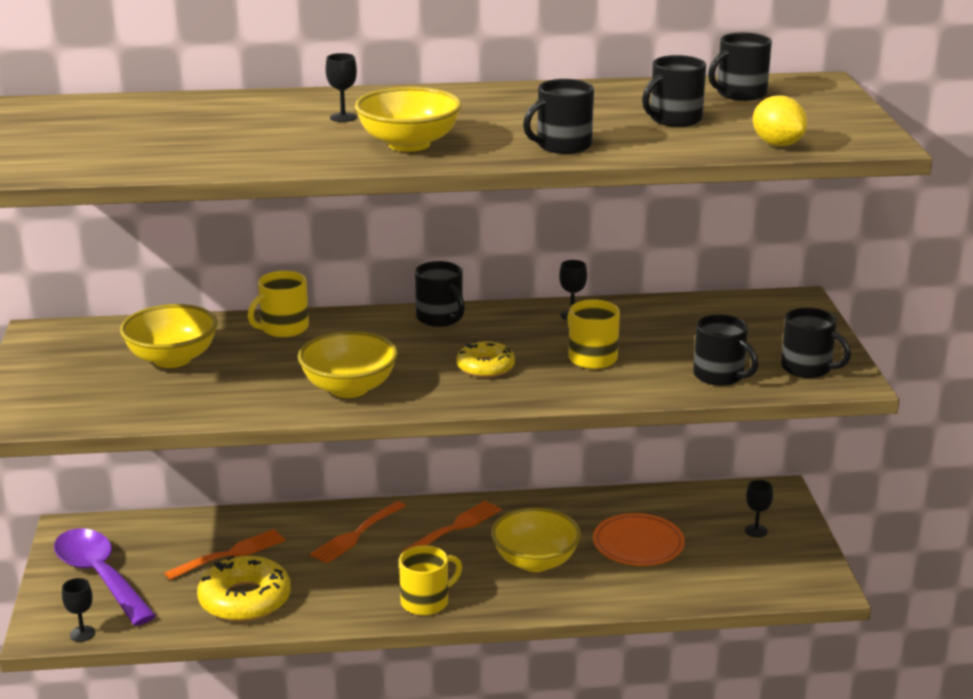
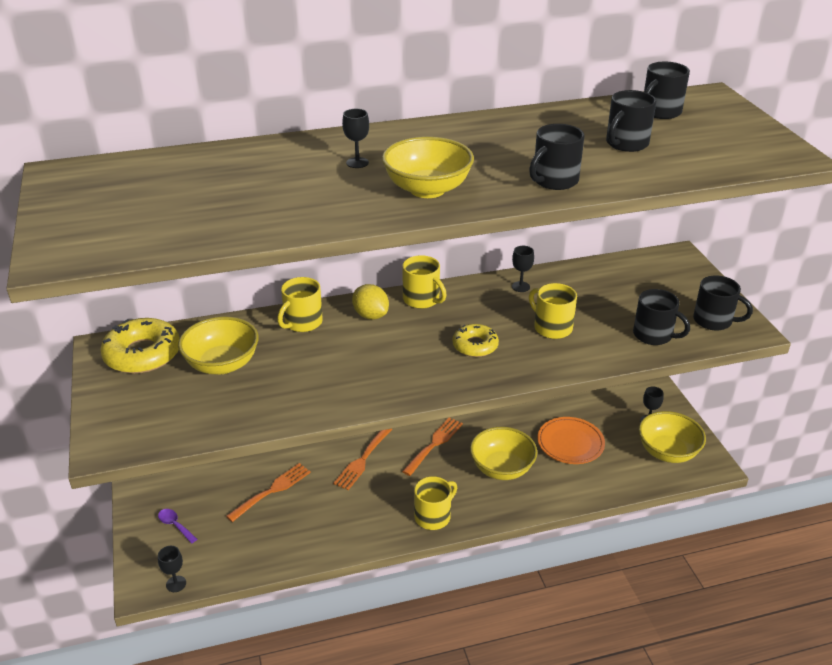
camera: 10 degrees left, 10 degrees up
purple spoon [54,528,156,626] -> purple spoon [158,509,197,544], size x0.41
yellow donut [197,555,291,622] -> yellow donut moved to [100,318,180,374]
yellow bowl [298,331,398,398] -> yellow bowl moved to [639,411,706,463]
black mug [415,261,465,327] -> yellow mug [402,255,447,309]
yellow lemon [753,96,807,146] -> yellow lemon moved to [352,284,389,319]

